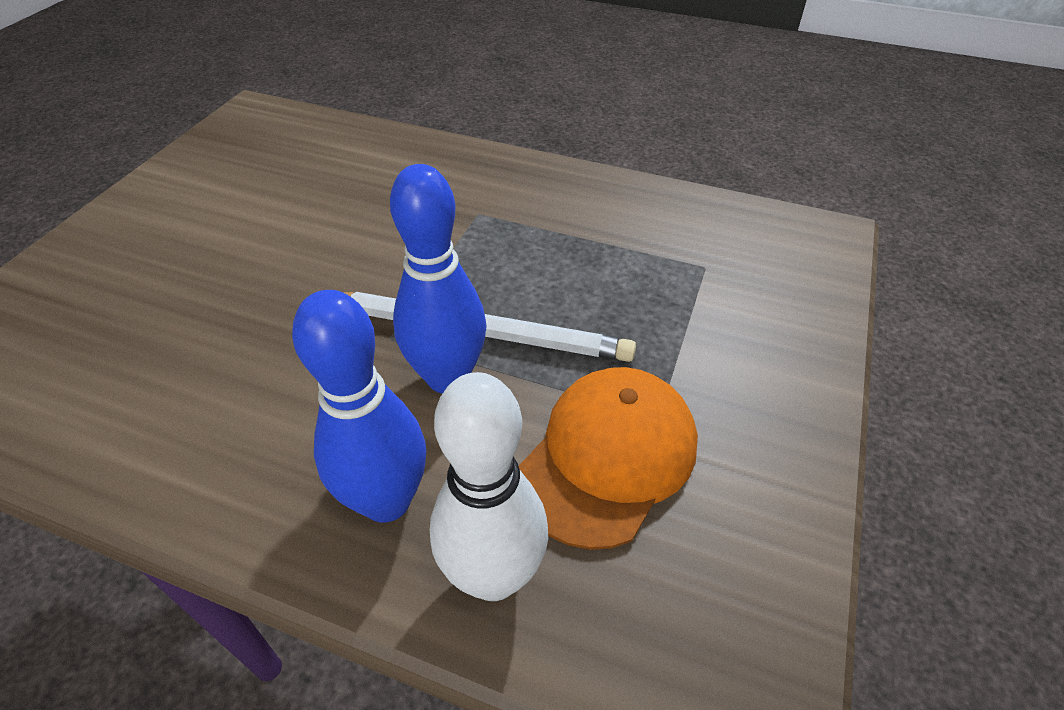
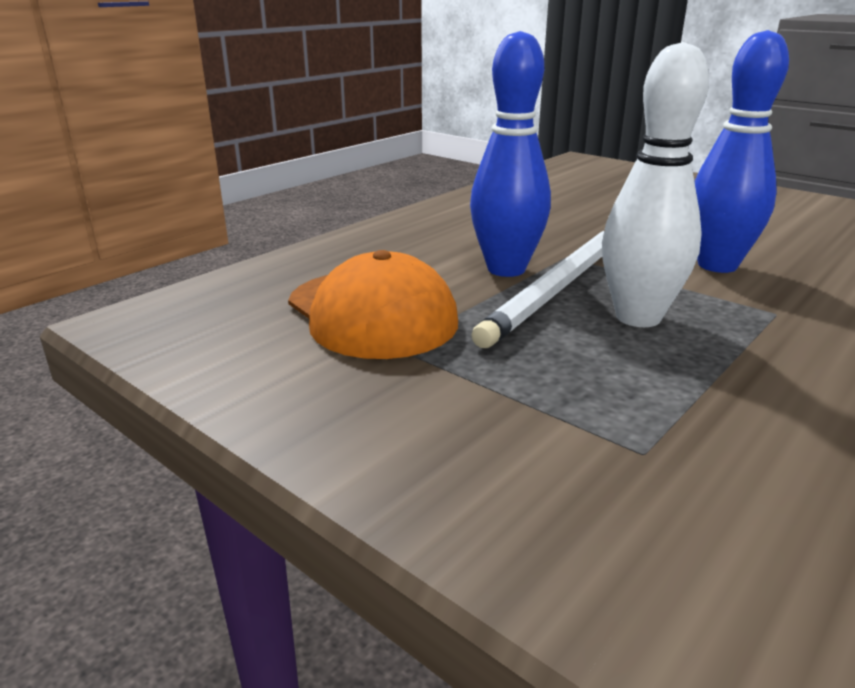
camera: 110 degrees right, 20 degrees down
blue bowling pin [292,290,426,523] -> blue bowling pin moved to [694,30,789,273]
white bowling pin [430,372,548,601] -> white bowling pin moved to [602,42,709,327]

